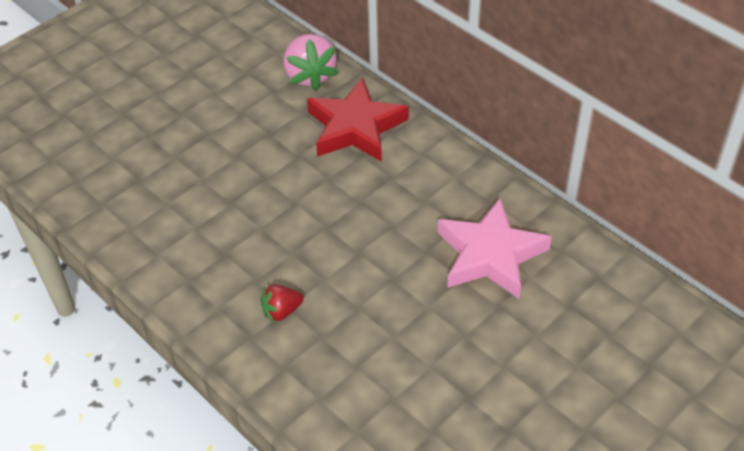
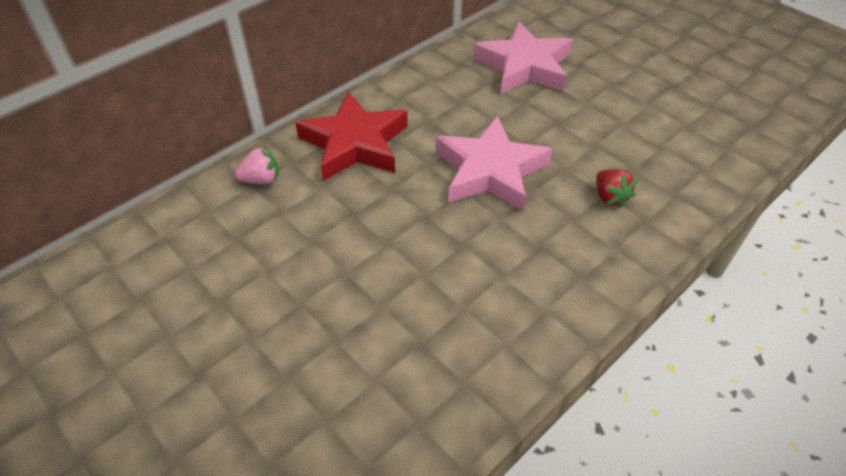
camera: 90 degrees left, 0 degrees up
pink strawberry [284,34,338,90] -> pink strawberry [235,146,279,184], size x0.57
none -> pink star [436,116,552,211]

